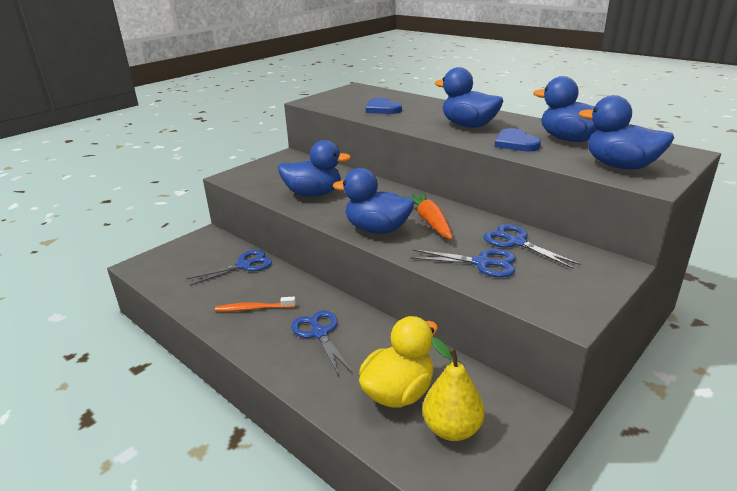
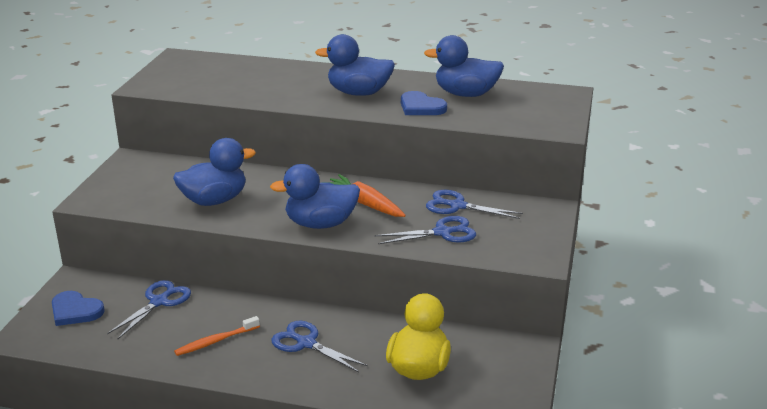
camera: 30 degrees left, 0 degrees up
blue heart [366,98,402,114] -> blue heart moved to [52,291,105,326]
yellow pear [422,337,485,441] -> none
blue duck [579,95,674,170] -> none

